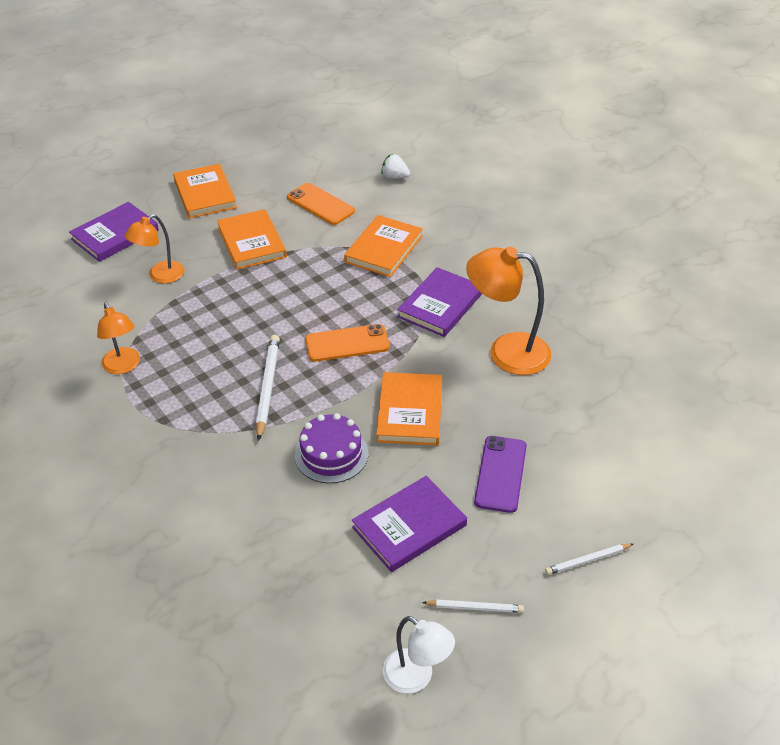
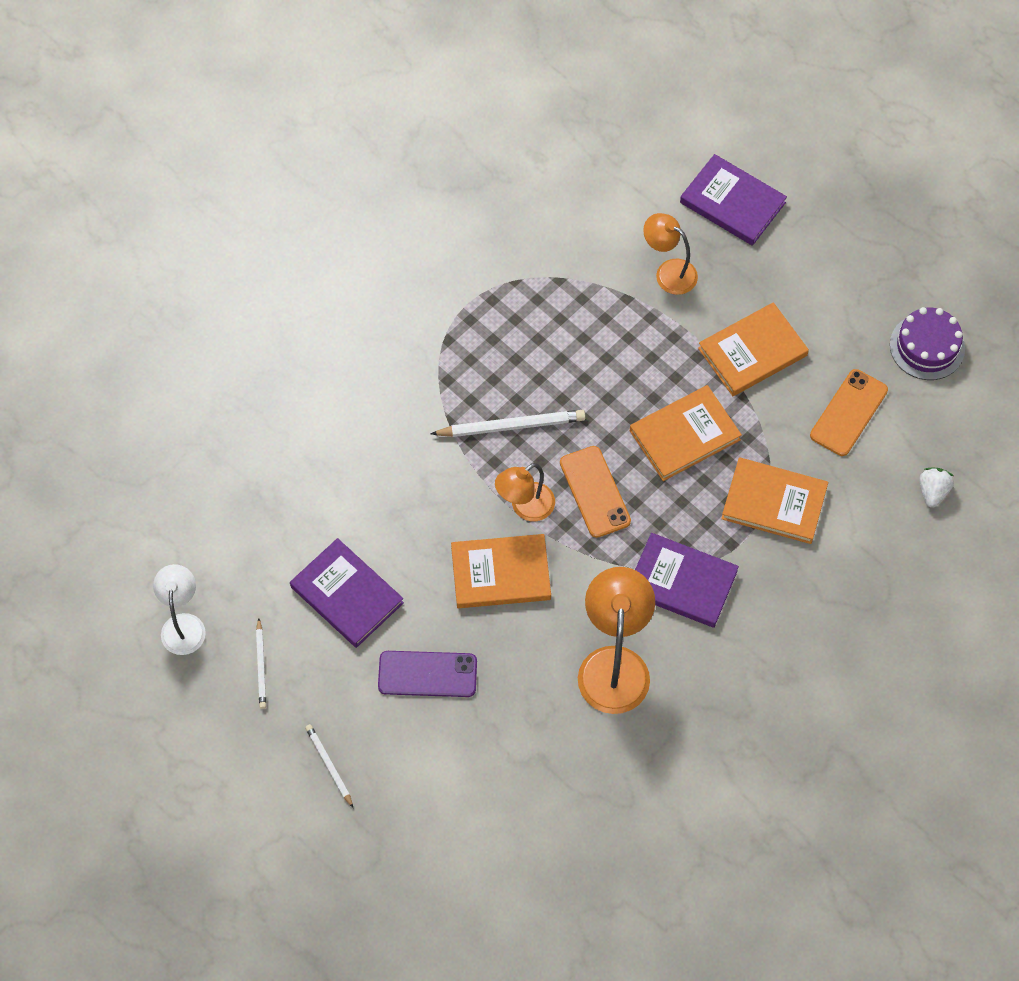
camera: 80 degrees right, 20 degrees up
orange lamp [97,303,140,374] -> orange lamp moved to [495,463,555,521]
orange book [173,164,237,218] -> orange book moved to [630,385,742,481]
purple cake [294,413,368,483] -> purple cake moved to [890,307,965,380]
white lamp [383,616,455,693] -> white lamp turned 150 degrees clockwise [153,564,206,655]

